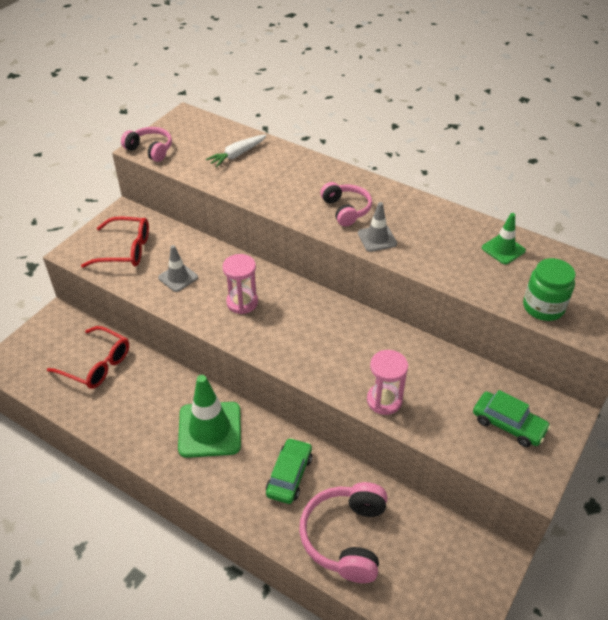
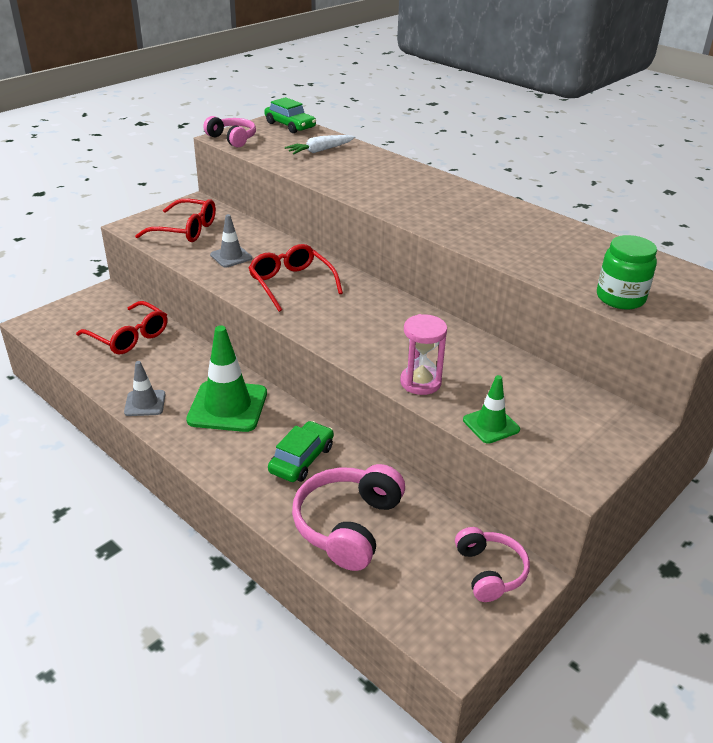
camera: 10 degrees right, 10 degrees down
pink hourglass [223,254,258,314] -> red glasses [248,244,343,312]
pink headphones [320,182,372,226] -> pink headphones moved to [455,527,530,602]
grey traffic cone [358,202,397,252] -> grey traffic cone moved to [124,361,165,416]
green car [473,390,551,447] -> green car moved to [264,97,316,133]
green traffic cone [482,213,526,264] -> green traffic cone moved to [463,375,520,444]

